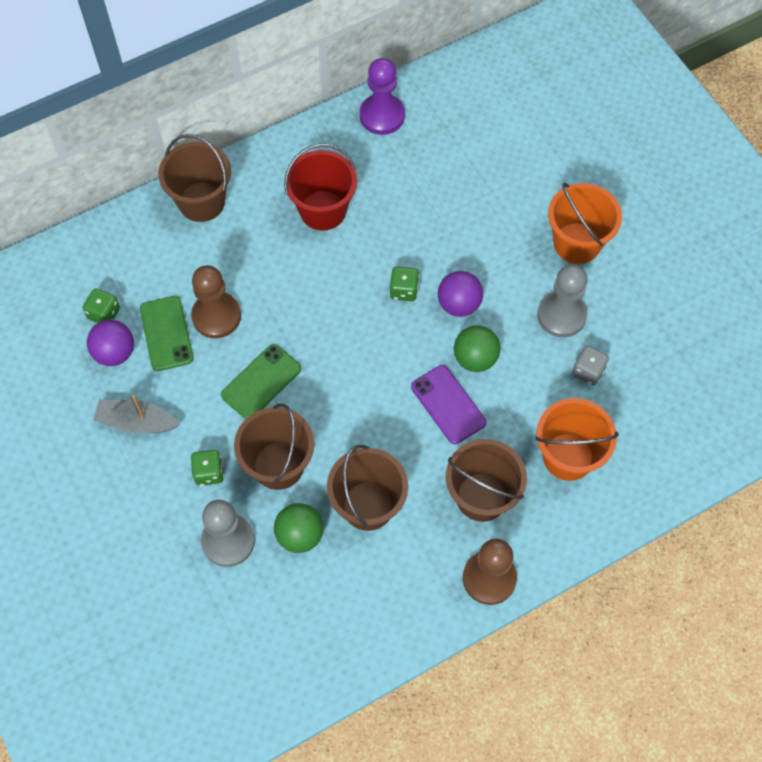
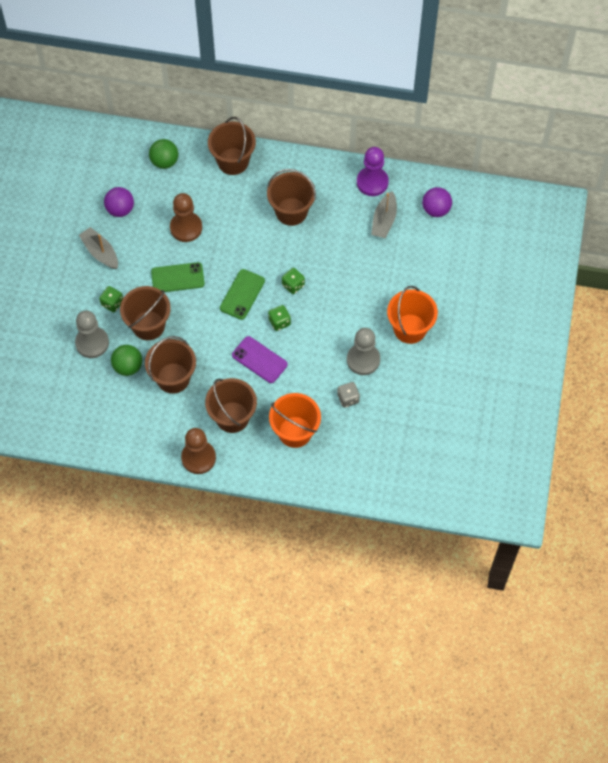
camera: 40 degrees right, 0 degrees up
green dice [83,288,120,323] -> green dice moved to [268,305,291,331]
green phone [140,296,194,371] -> green phone moved to [220,269,265,320]
red bucket [284,143,357,231] -> brown bucket [267,169,316,226]
purple phone [411,365,486,444] -> purple phone turned 60 degrees counterclockwise [232,336,288,383]
purple ball [438,271,483,317] -> purple ball moved to [422,187,452,217]
green ball [454,325,500,372] -> green ball moved to [149,139,178,169]
none -> grey boat [371,191,397,238]

